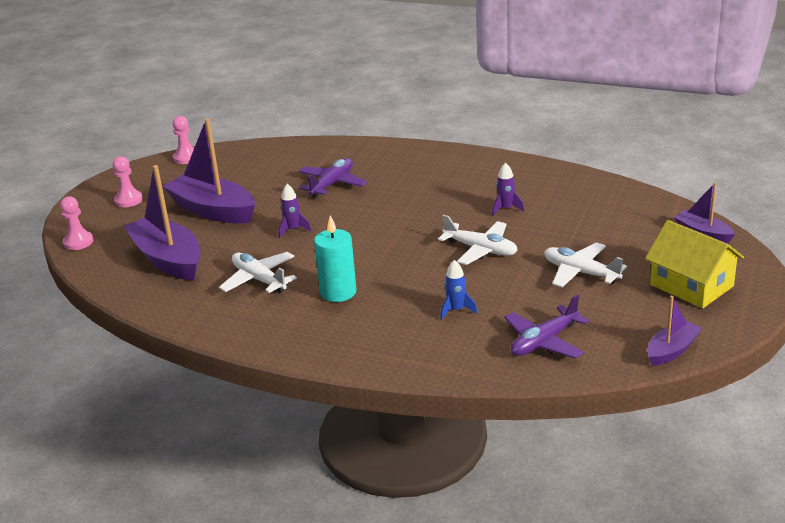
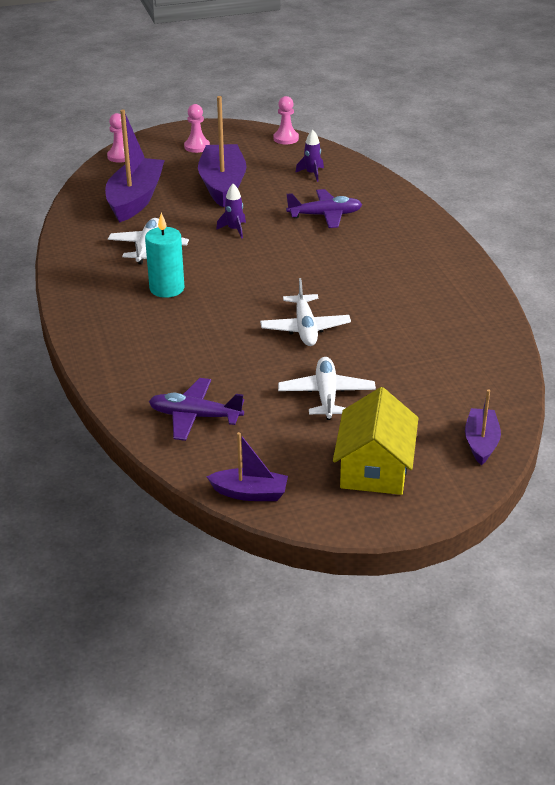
camera: 50 degrees right, 5 degrees up
blue rocket [440,260,477,320] -> none
purple rocket [492,162,524,216] -> purple rocket moved to [295,130,324,182]

